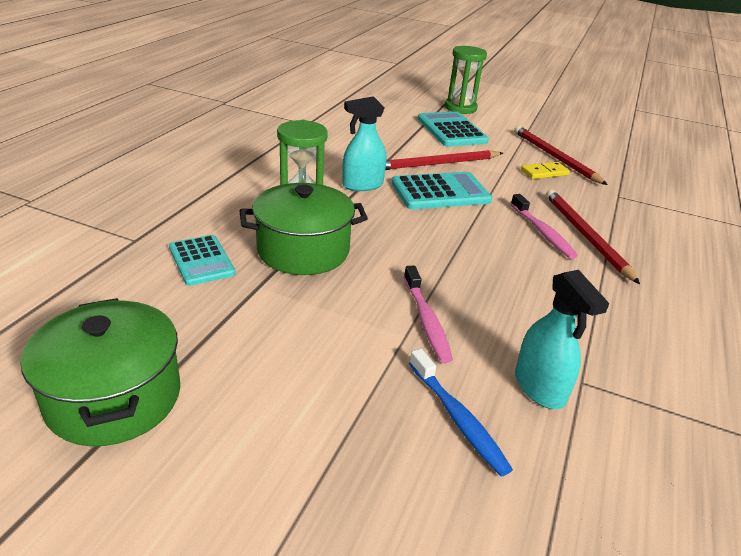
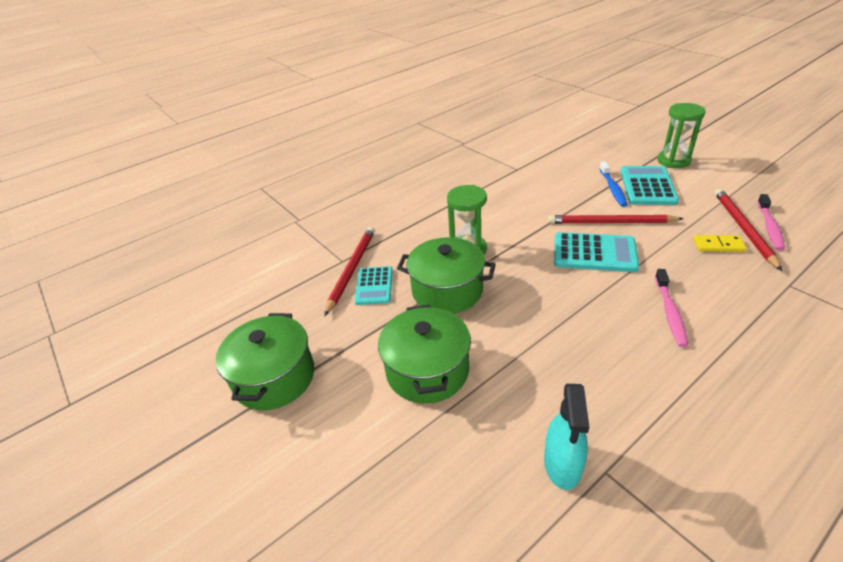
camera: 35 degrees right, 5 degrees up
turquoise spray bottle [342,96,386,191] -> none
pink toothbrush [404,266,453,363] -> pink toothbrush moved to [757,194,785,251]
blue toothbrush [409,348,513,477] -> blue toothbrush moved to [599,161,628,207]
red pencil [546,190,640,284] -> red pencil moved to [324,227,375,316]
none -> green pot [378,304,471,404]

